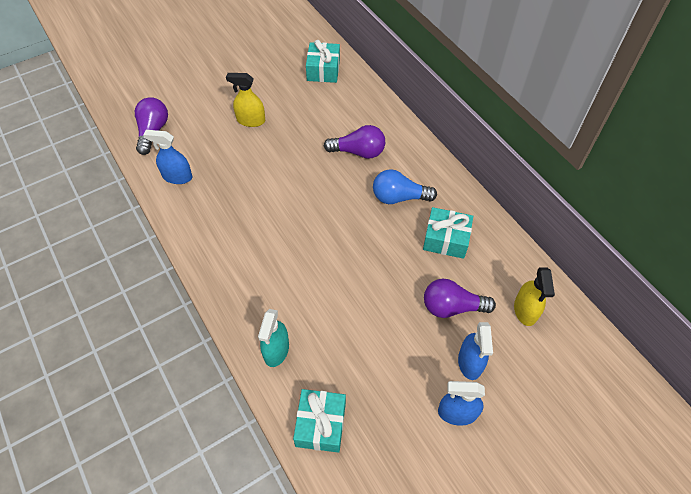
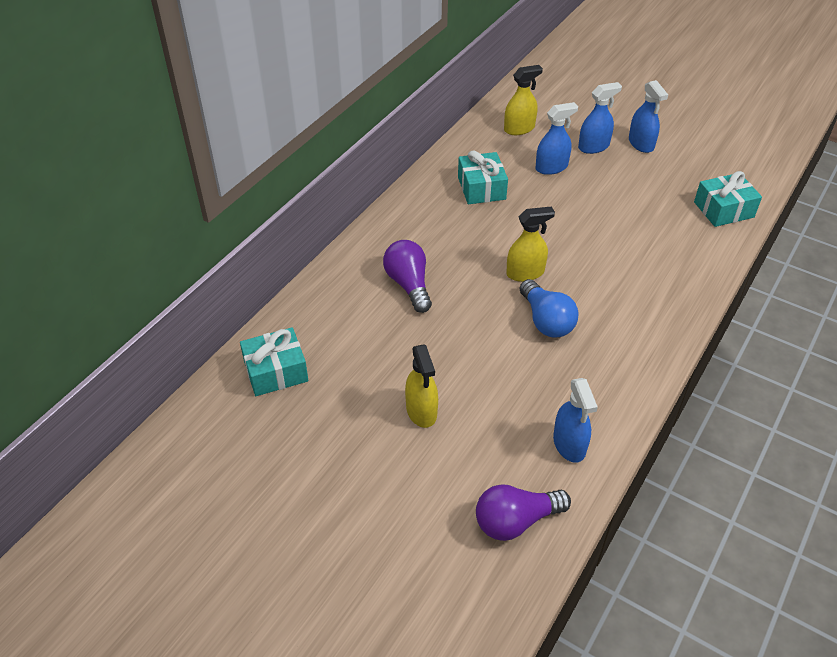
camera: 115 degrees left, 10 degrees down
turquoise spray bottle [258,309,289,367] -> none
blue light bulb [373,169,437,204] -> blue light bulb moved to [520,279,579,337]
purple light bulb [424,279,496,318] -> blue spray bottle [536,102,578,175]
none -> yellow spray bottle [506,206,555,282]

